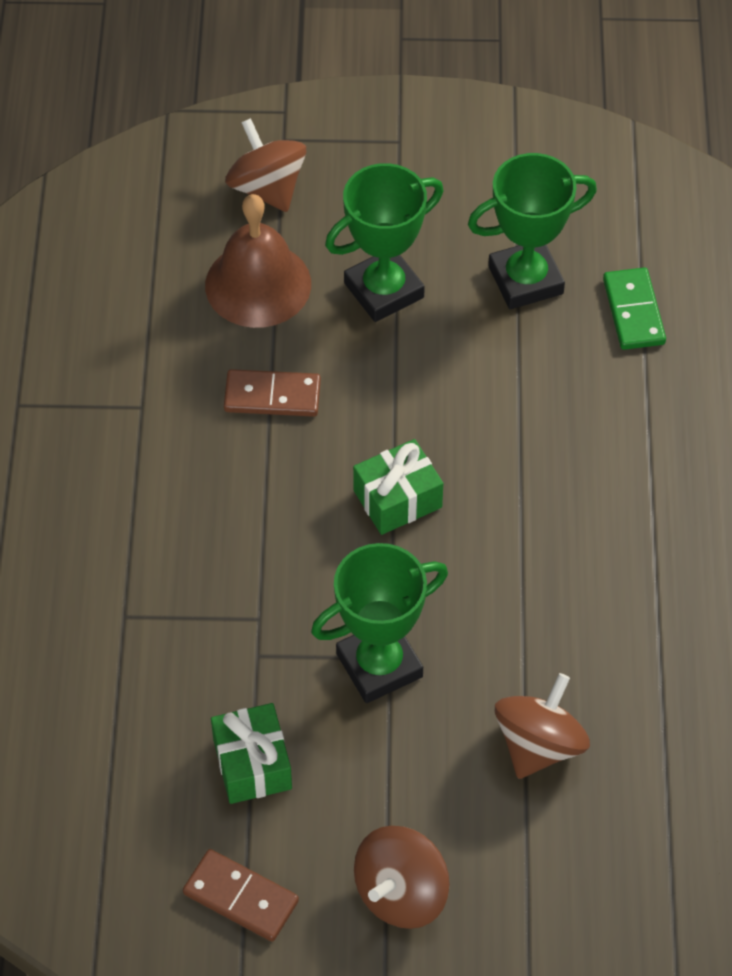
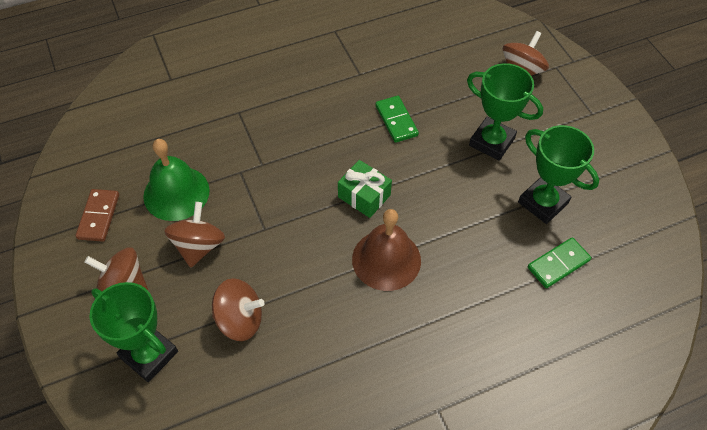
camera: 65 degrees right, 0 degrees up
brown bell [205,194,311,328] -> brown bell moved to [352,209,421,291]
green gift [211,703,292,804] -> green bell [143,139,210,221]
brown domino [224,369,321,417] -> green domino [376,96,419,143]
green trophy [311,543,448,703] -> green trophy moved to [89,282,178,382]
none -> brown spinning top [164,202,225,268]

